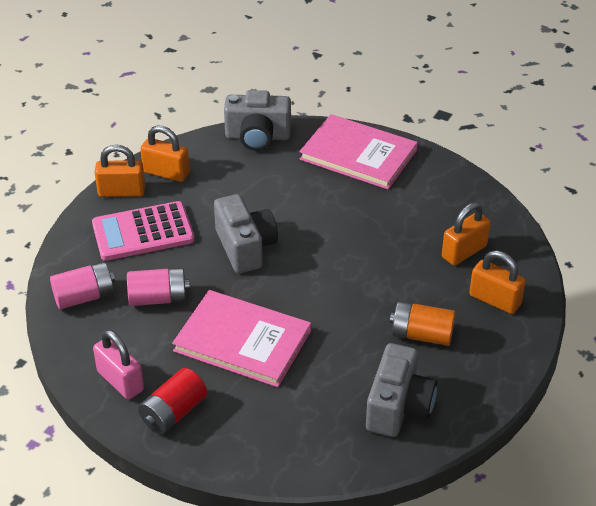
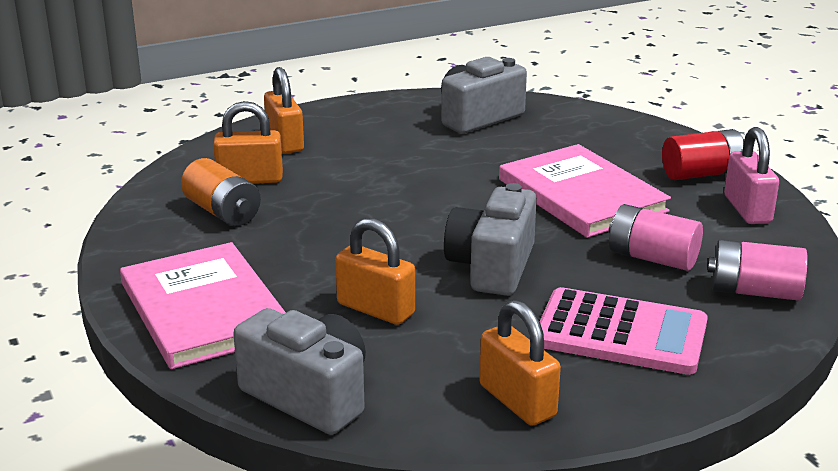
camera: 145 degrees left, 15 degrees down
orange padlock [94,145,145,197] -> orange padlock moved to [335,218,415,325]
orange battery [390,301,455,346] -> orange battery moved to [181,158,261,226]

